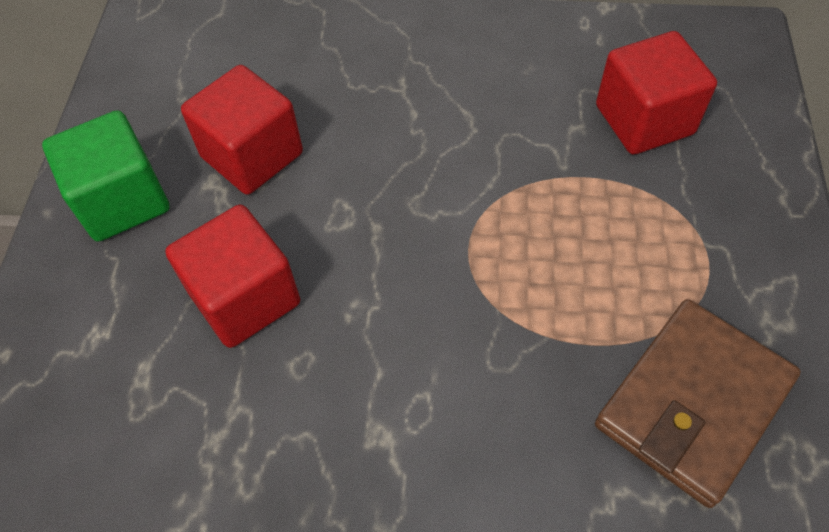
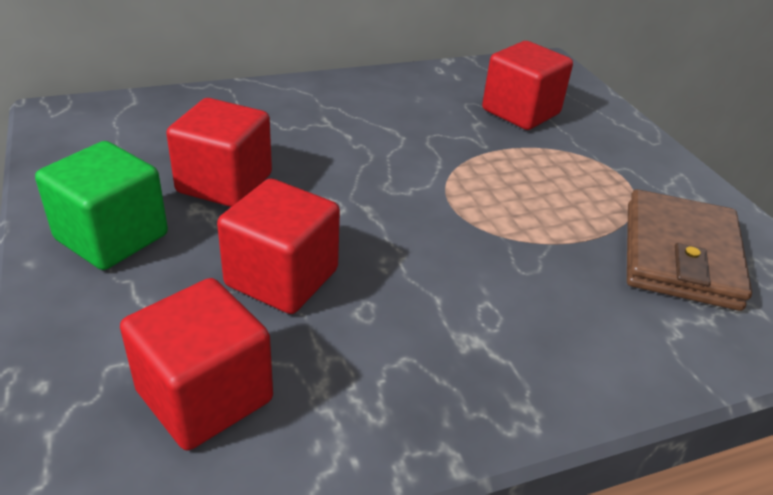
camera: 30 degrees left, 20 degrees down
none -> red cube [120,278,273,450]

